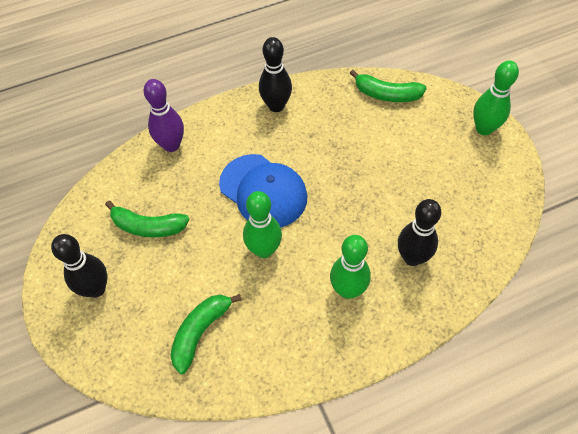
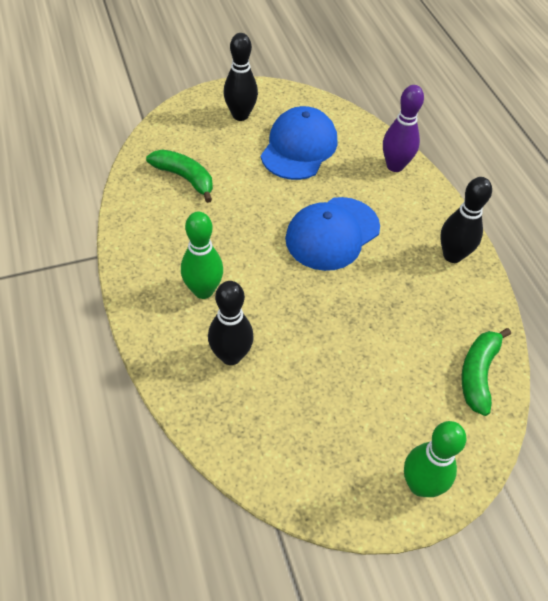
camera: 90 degrees right, 5 degrees down
green banana [105,200,190,237] -> blue cap [261,106,338,180]
green bowling pin [243,191,282,258] -> none

